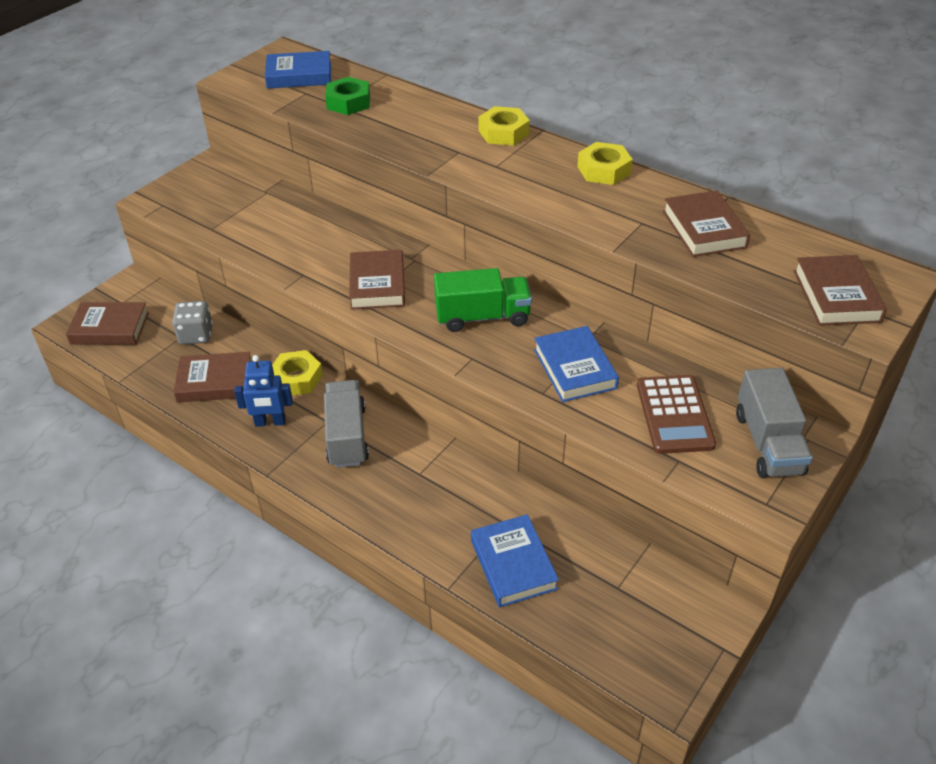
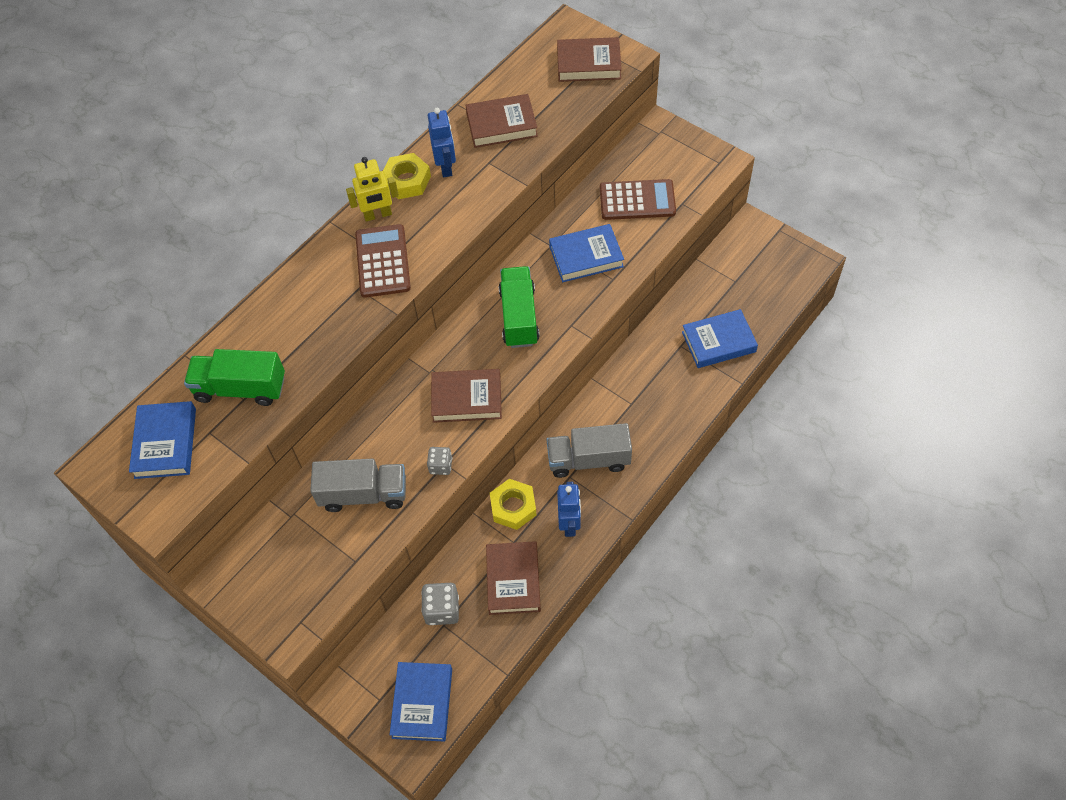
camera: 85 degrees left, 15 degrees up
brown book [66,302,149,345] -> blue book [389,662,452,742]
green nut [325,77,370,115] -> green truck [184,349,285,406]
yellow nut [479,106,530,145] -> none
grey truck [736,368,813,478] -> grey truck moved to [310,459,406,512]
none -> yellow robot [346,157,399,222]
none -> brown calculator [355,224,411,298]
none -> grey dice [427,447,452,475]
none -> blue robot [428,108,456,177]

